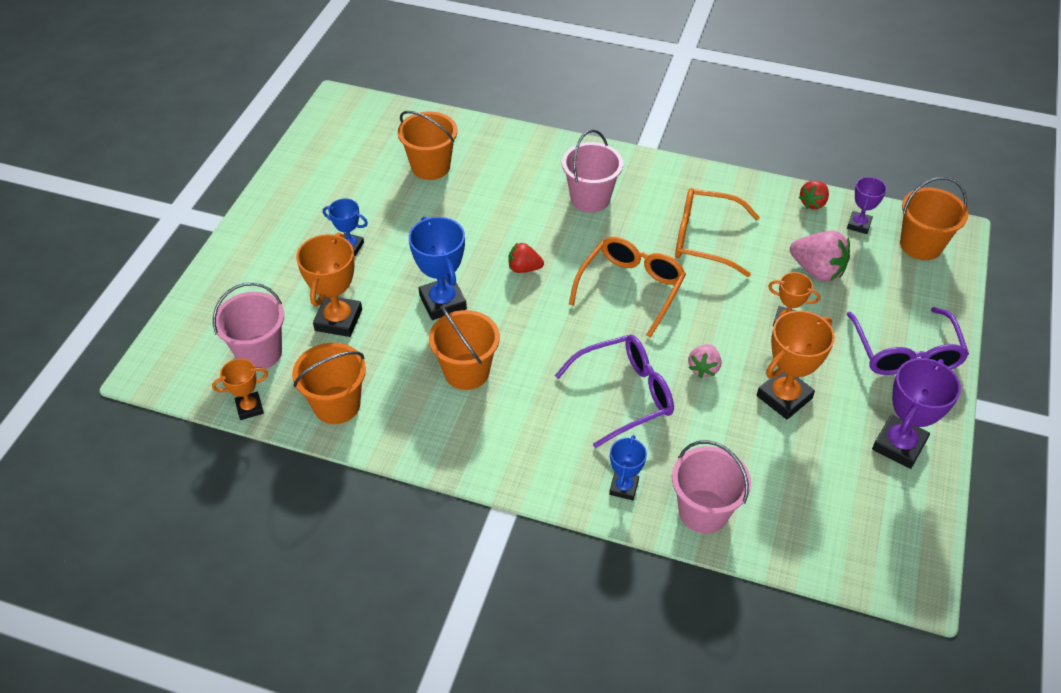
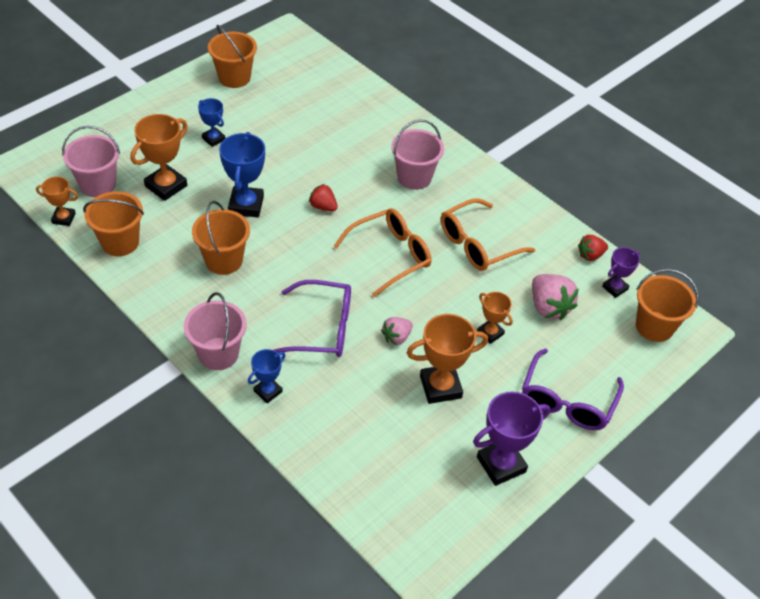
camera: 25 degrees right, 0 degrees up
orange bucket [398,111,457,180] -> orange bucket moved to [208,25,257,88]
pink bucket [672,440,751,533] -> pink bucket moved to [184,292,247,370]
orange glasses [675,188,760,277] -> orange glasses turned 75 degrees counterclockwise [441,199,536,271]

